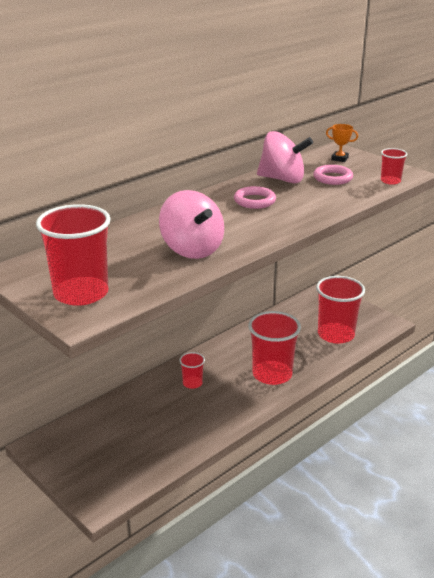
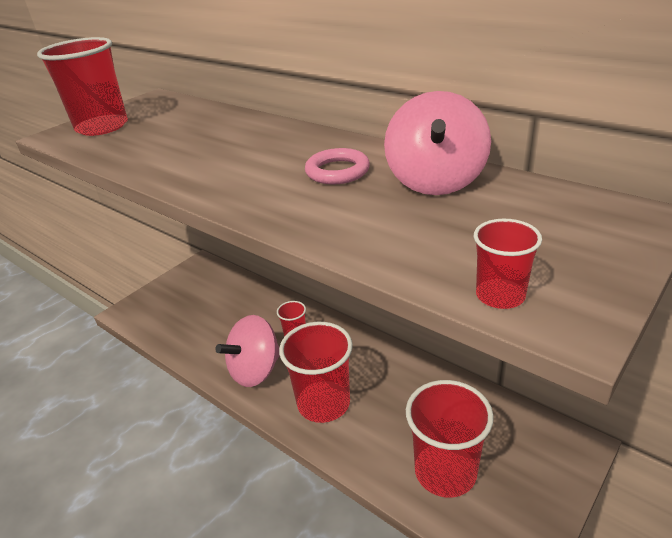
camera: 85 degrees right, 5 degrees up
pink spinning top [159,190,224,259] -> pink spinning top moved to [215,315,280,387]
pink ring [313,165,353,185] -> none
orange trophy [326,124,358,162] -> none

